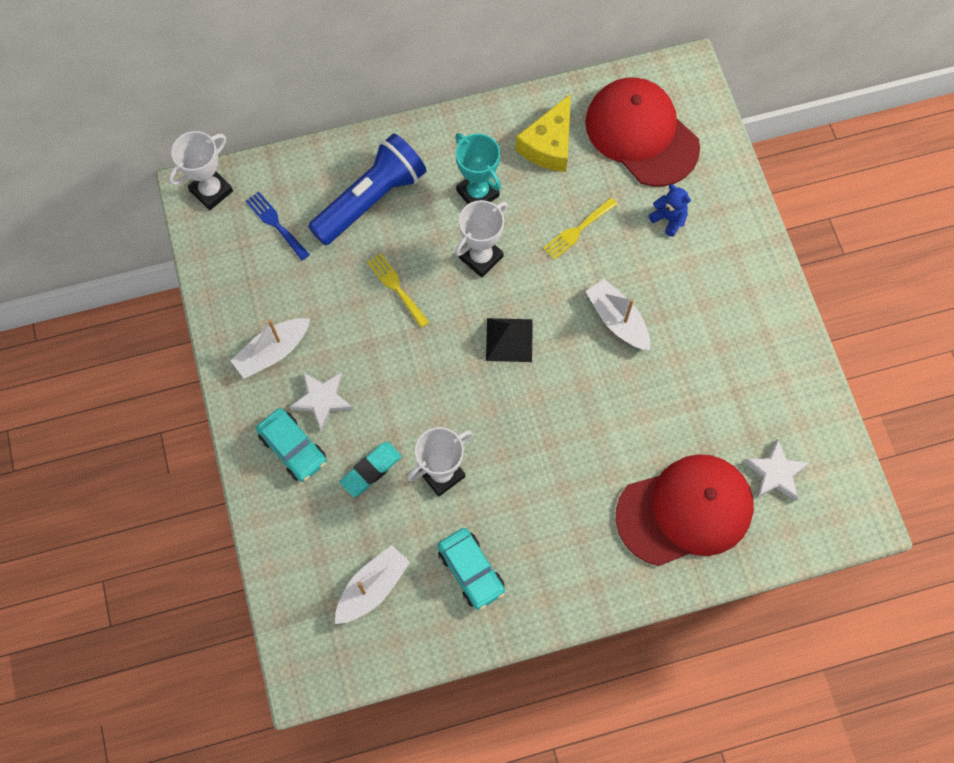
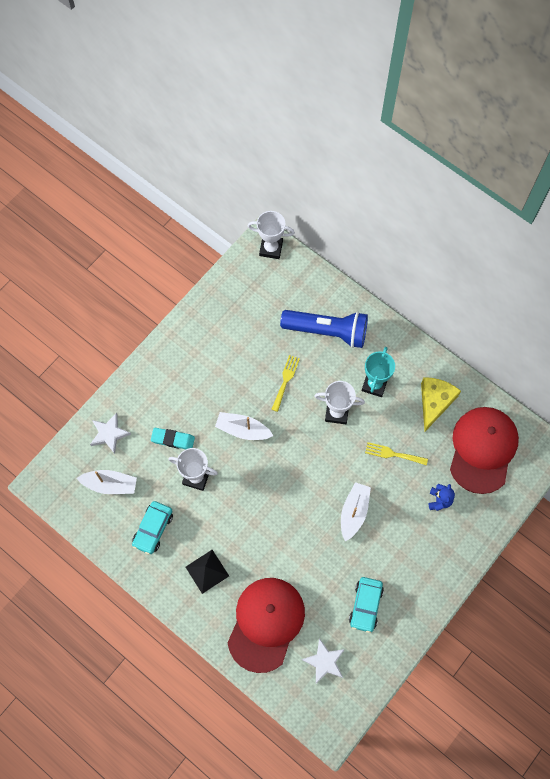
camera: 55 degrees right, 0 degrees up
white boat [230,318,310,379] -> white boat moved to [215,412,273,440]
blue fork [246,191,310,260] -> none
turquoise car [256,408,327,482] -> turquoise car moved to [349,577,384,633]
white star [289,372,353,431] -> white star moved to [90,413,131,454]
black pyramid [486,318,533,362] -> black pyramid moved to [186,550,229,594]
yellow cheese [515,94,571,172] -> yellow cheese turned 120 degrees clockwise [421,377,461,432]
red cap [616,454,754,566] -> red cap turned 105 degrees counterclockwise [227,578,305,673]

